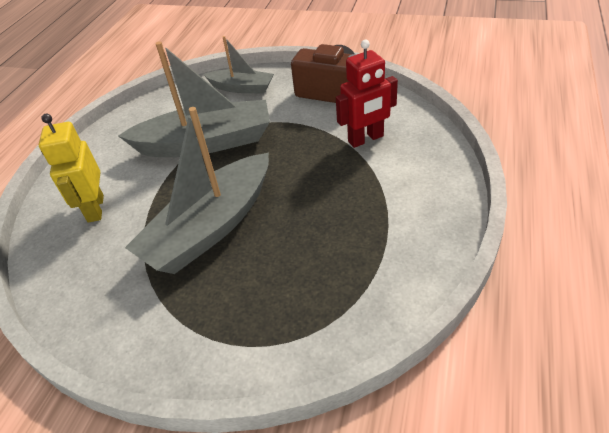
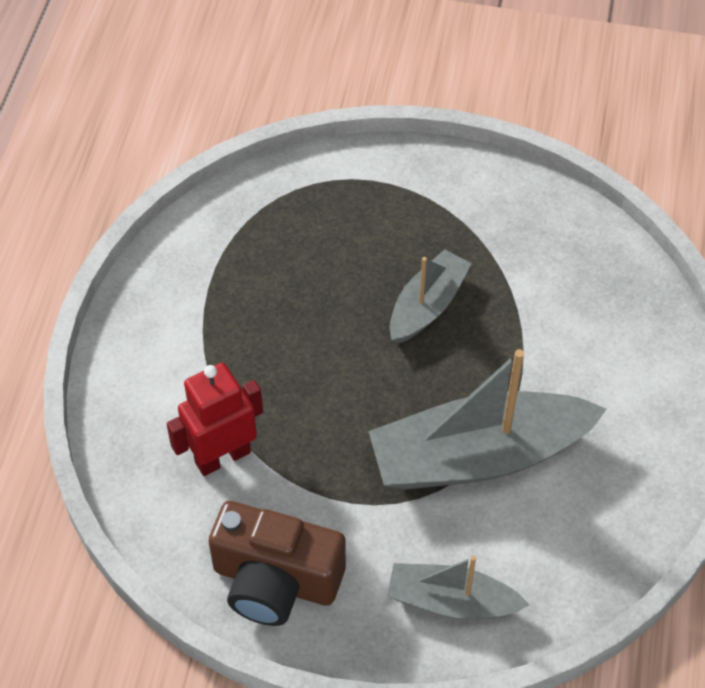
camera: 170 degrees right, 10 degrees up
yellow robot [38,114,104,223] -> none
grey boat [125,107,269,274] -> grey boat [390,249,472,344], size x0.56

